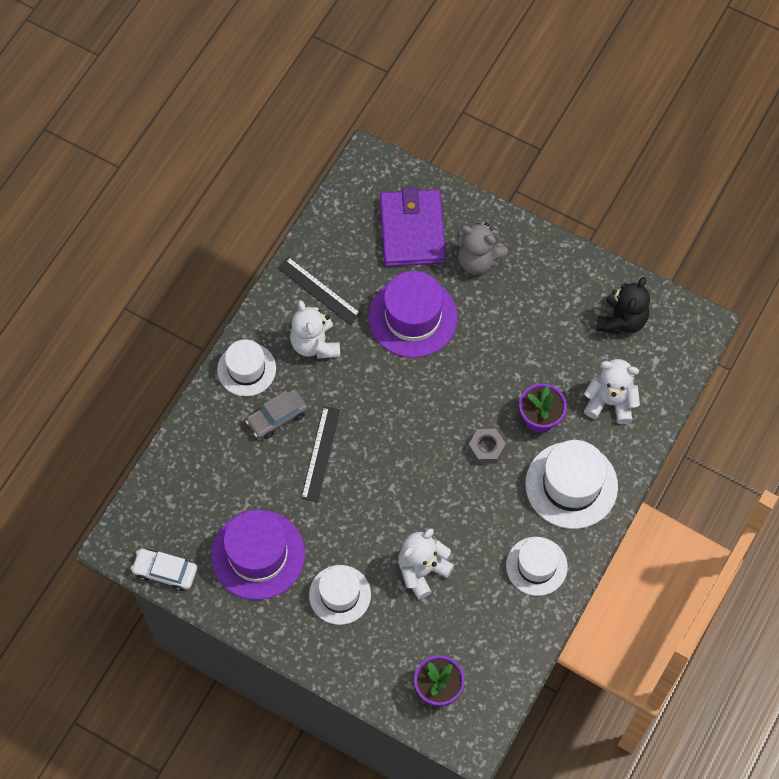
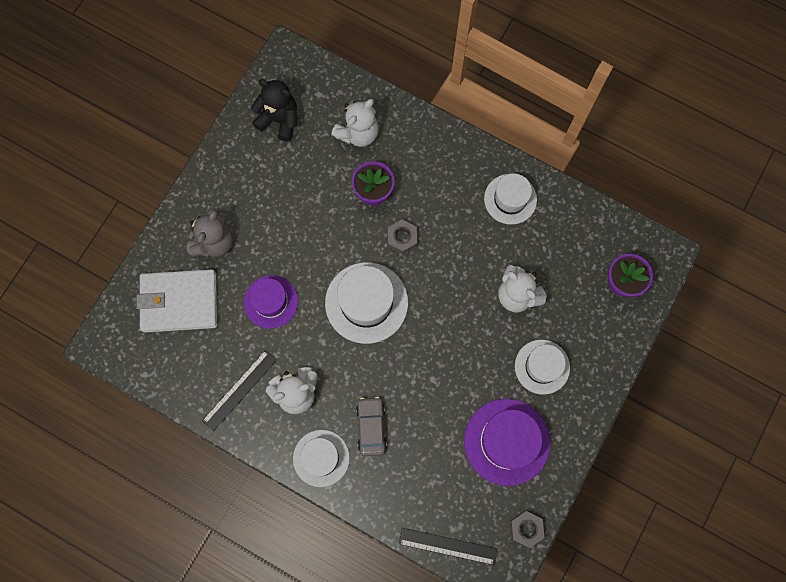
camera: 90 degrees left, 10 degrees up
white car [131,549,197,591] -> grey nut [510,511,545,548]
grey car [245,389,308,439] -> grey car turned 150 degrees counterclockwise [356,397,387,456]
black ruler [301,406,340,502] -> black ruler moved to [399,528,497,565]
purple hat [369,271,458,358] -> purple hat [244,275,298,329], size x0.65
purple wallet [380,187,446,267] -> white wallet [137,269,217,333]
white hat [525,440,618,529] -> white hat moved to [325,262,408,344]
white teddy bear [584,359,640,424] -> white teddy bear turned 150 degrees counterclockwise [331,99,379,147]

